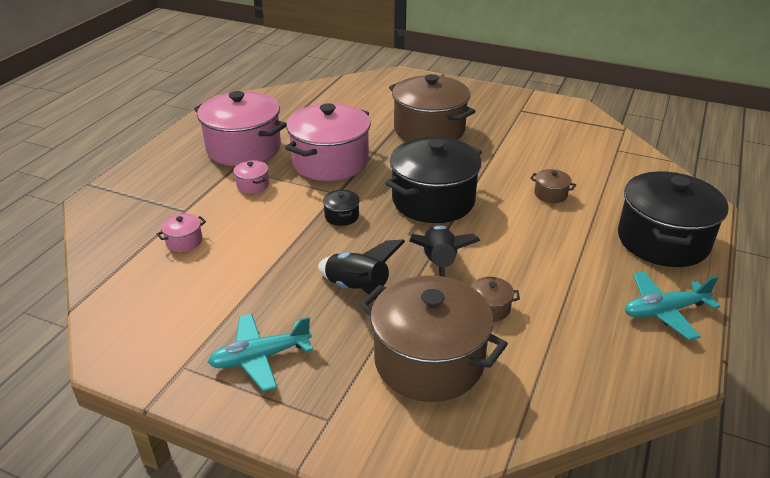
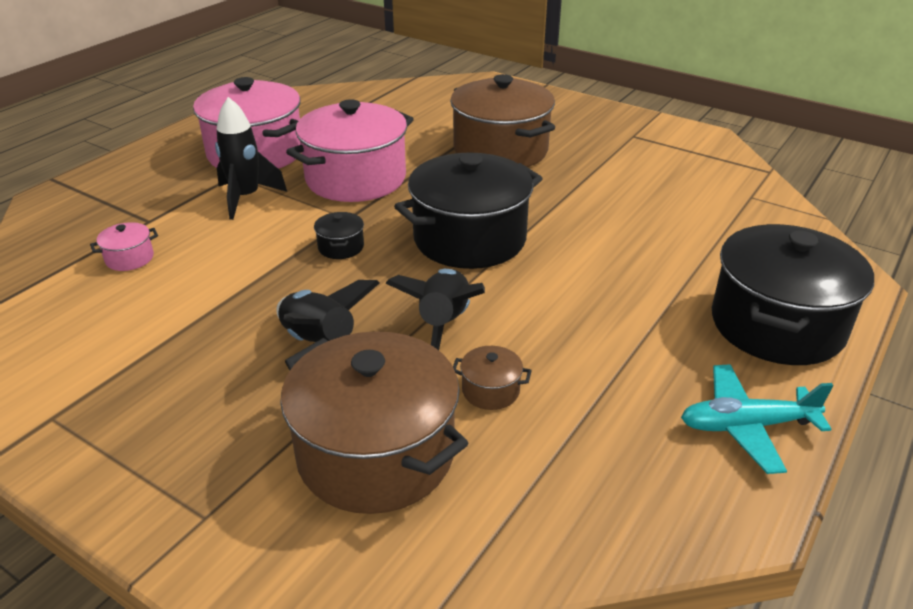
camera: 10 degrees right, 0 degrees up
turquoise plane [208,314,313,392] -> none
pink pot [233,160,269,194] -> black rocket [215,97,287,220]
brown pot [530,169,576,203] -> none

